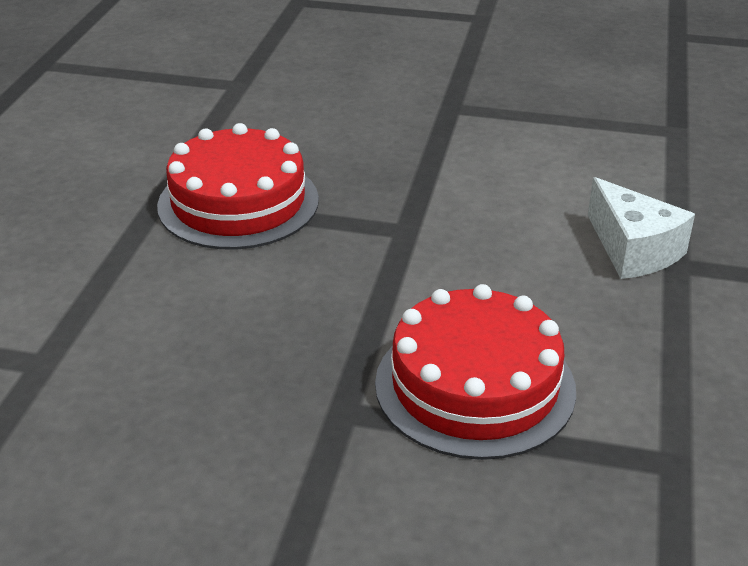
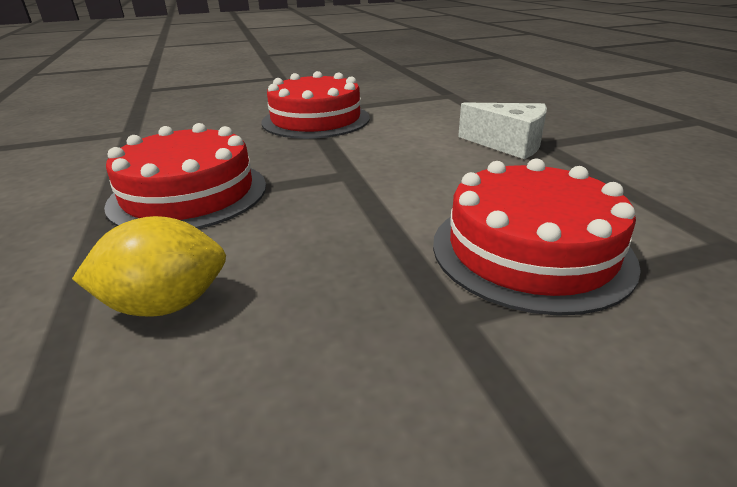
camera: 30 degrees left, 5 degrees down
none -> yellow lemon [72,216,226,317]
none -> red cake [262,71,370,139]

